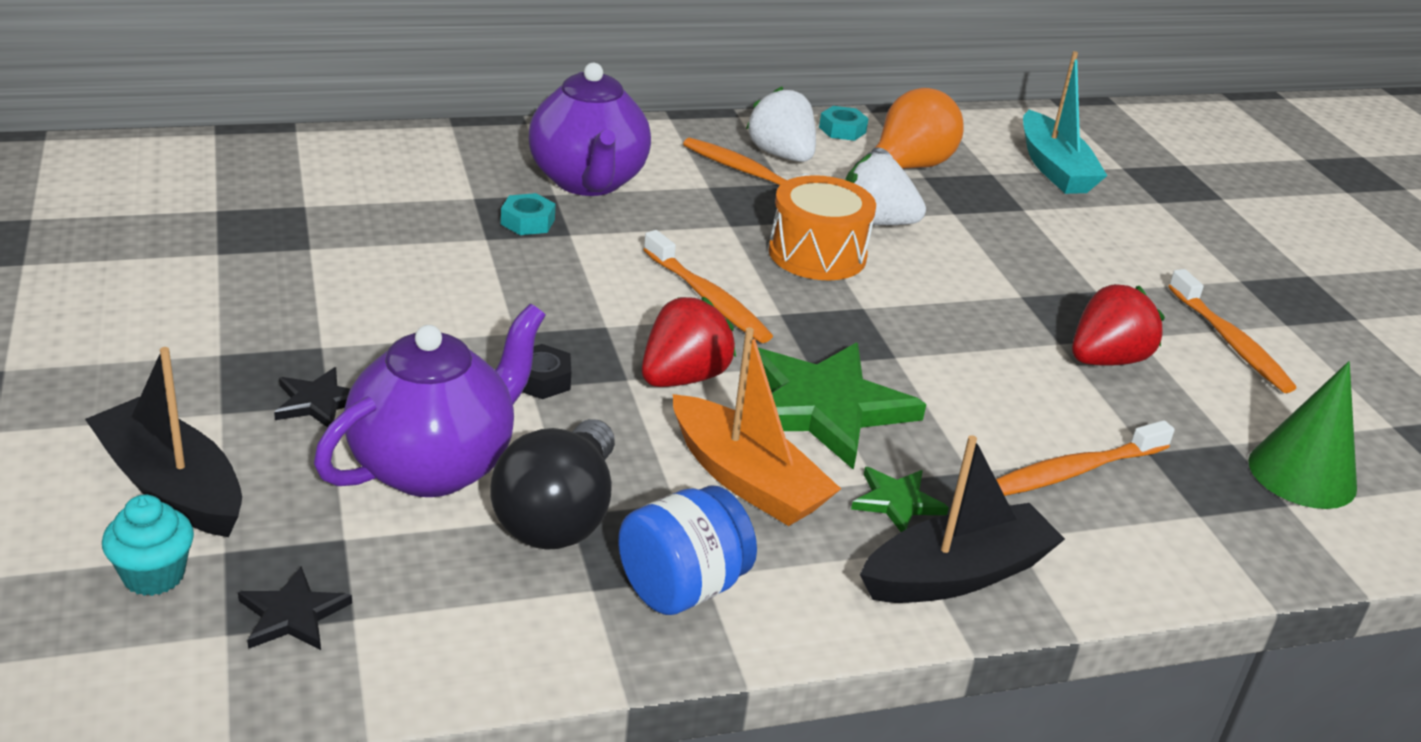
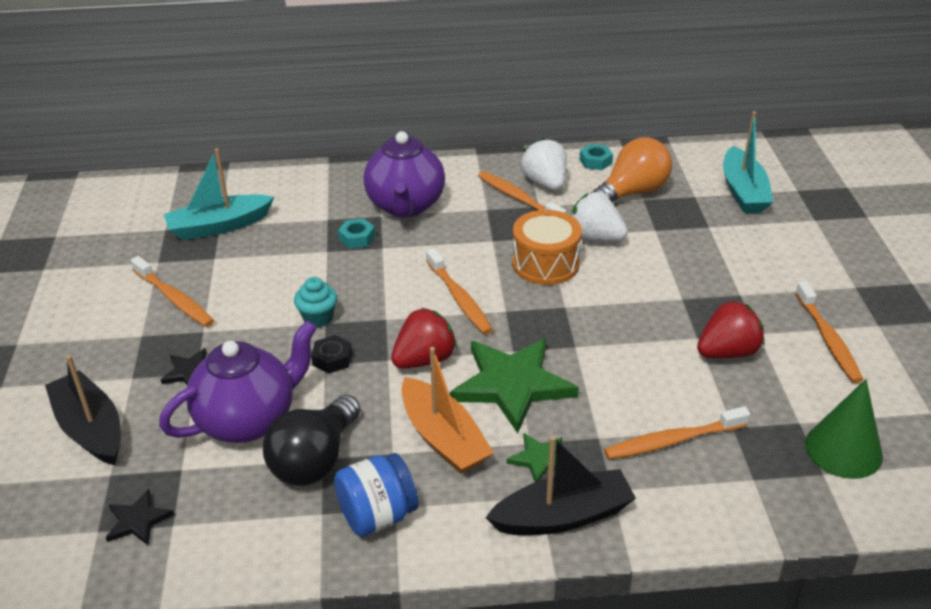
camera: 15 degrees right, 5 degrees up
turquoise cupcake [102,495,194,596] -> turquoise cupcake moved to [294,277,337,328]
none -> orange toothbrush [131,256,214,327]
none -> turquoise boat [164,148,274,240]

